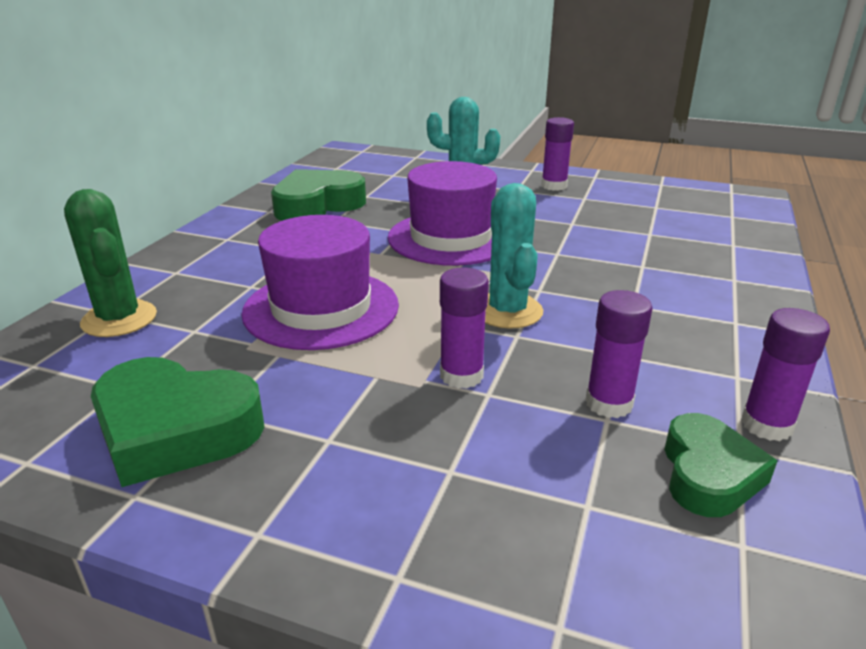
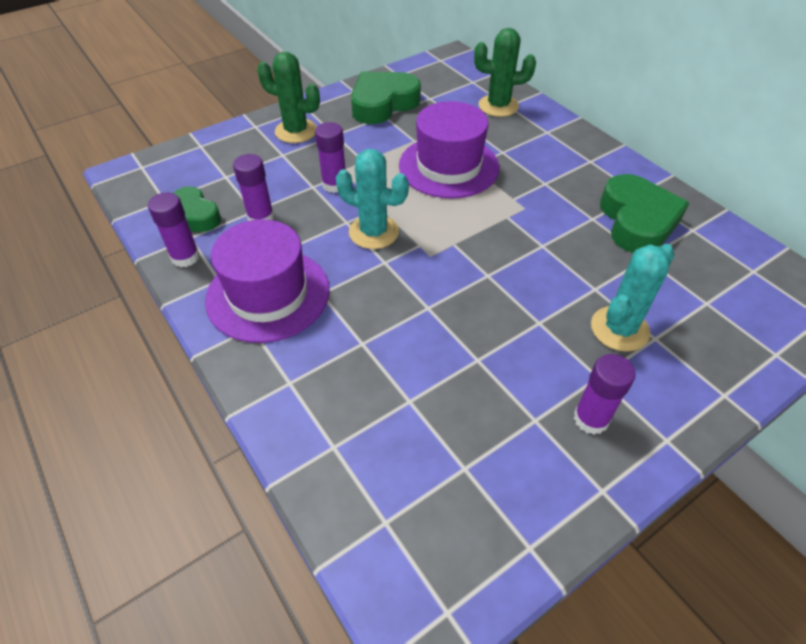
camera: 125 degrees right, 20 degrees up
purple hat [388,161,497,266] -> purple hat moved to [205,219,330,343]
none -> green cactus [257,52,320,143]

